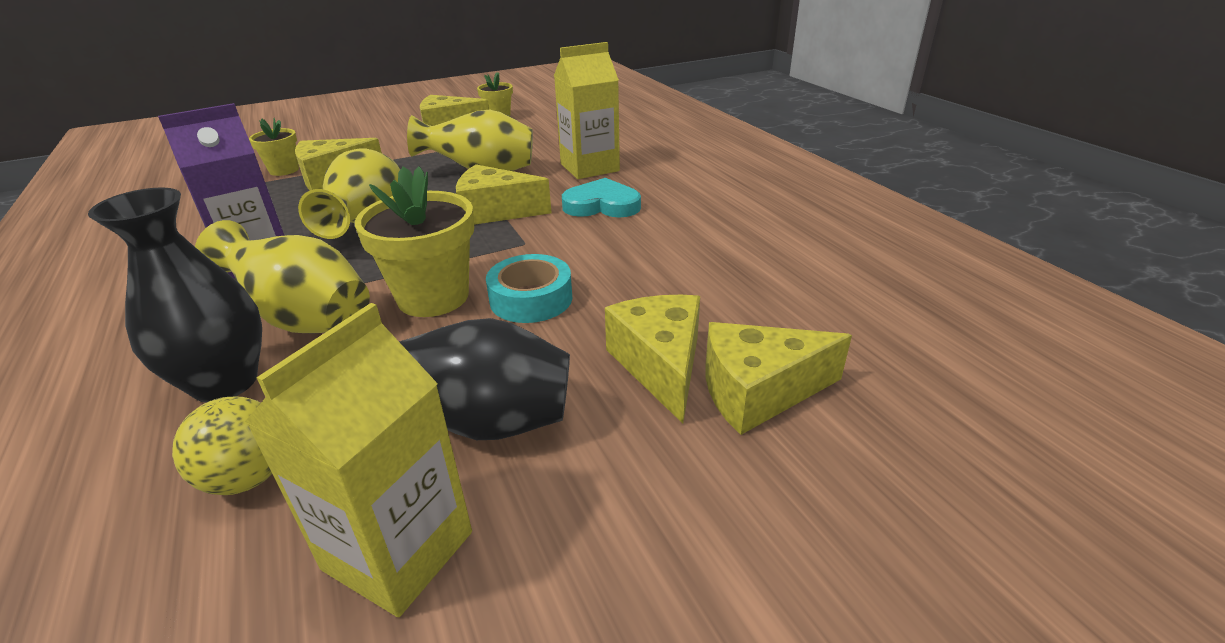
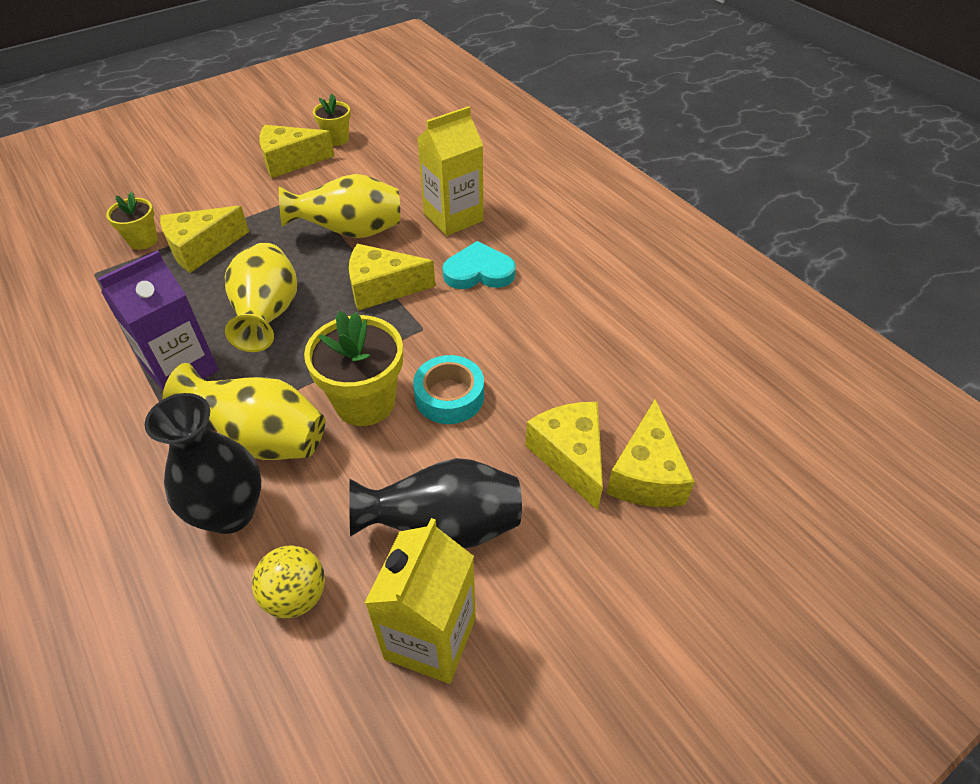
camera: 10 degrees left, 15 degrees up
yellow cheese [705,322,852,435] -> yellow cheese turned 60 degrees counterclockwise [606,399,695,507]

